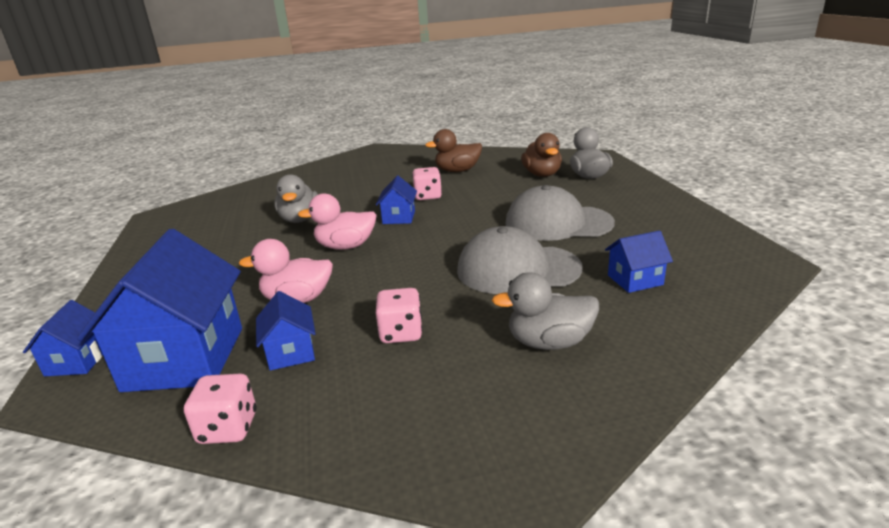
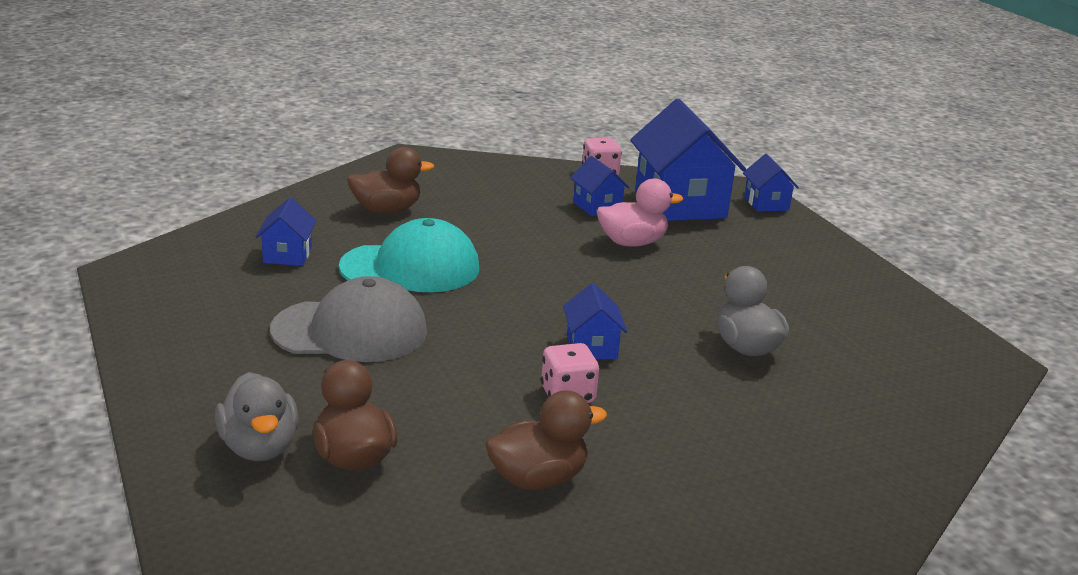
camera: 165 degrees right, 0 degrees up
pink duck [298,193,377,250] -> none
pink dice [376,288,423,343] -> none
grey cap [457,226,583,294] -> turquoise cap [339,218,479,292]
grey duck [492,272,599,350] -> brown duck [347,147,434,213]
blue house [605,230,673,293] -> blue house turned 60 degrees counterclockwise [255,197,317,266]

